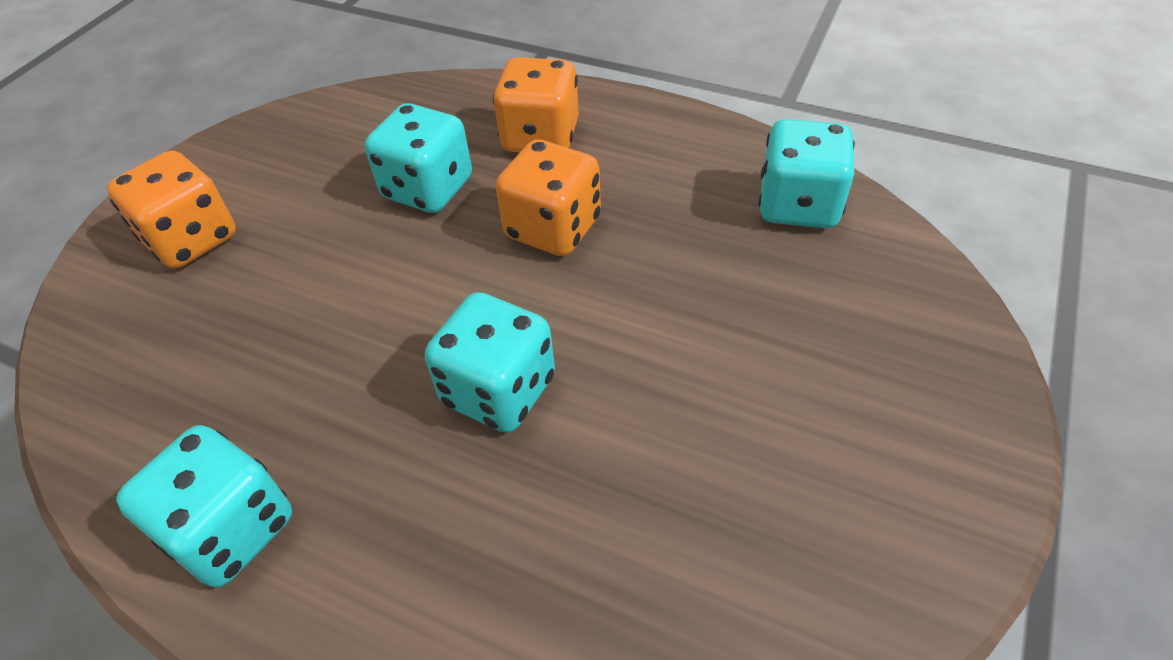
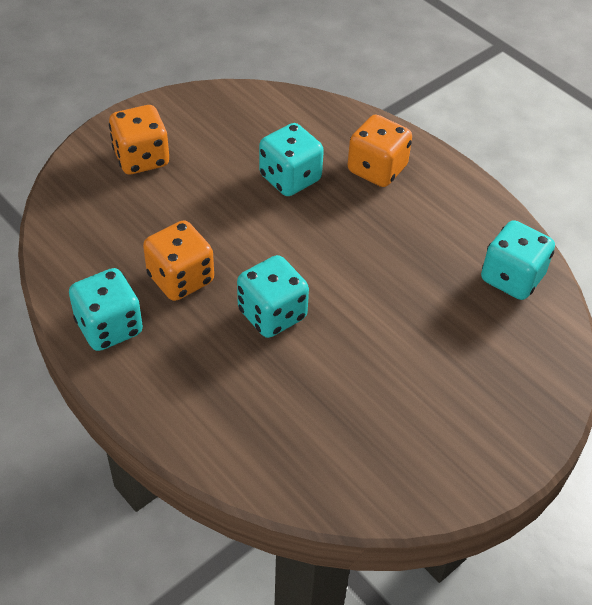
camera: 20 degrees right, 0 degrees up
orange dice [496,140,601,256] -> orange dice moved to [143,220,214,301]

